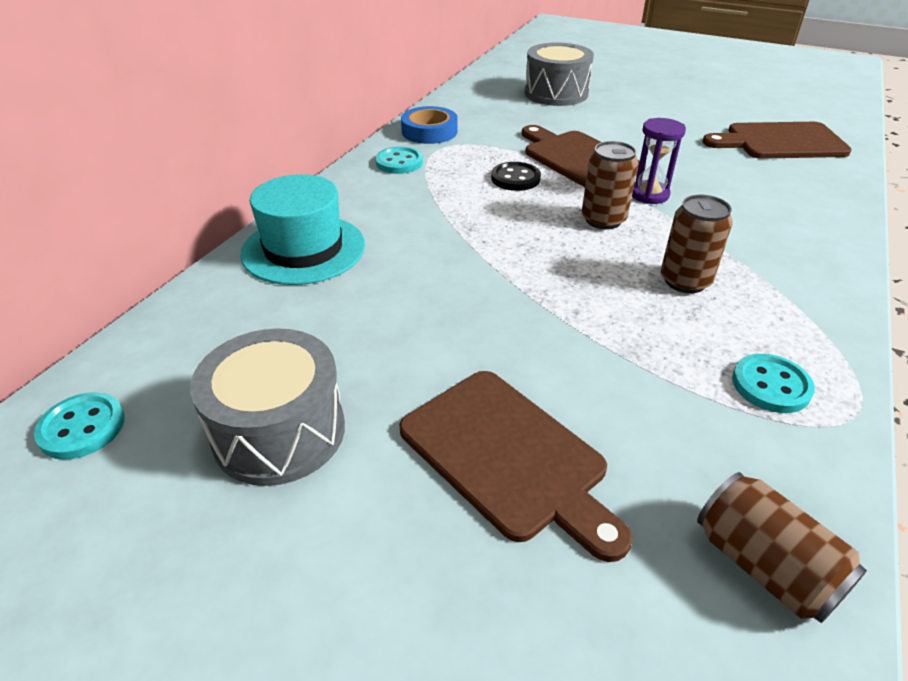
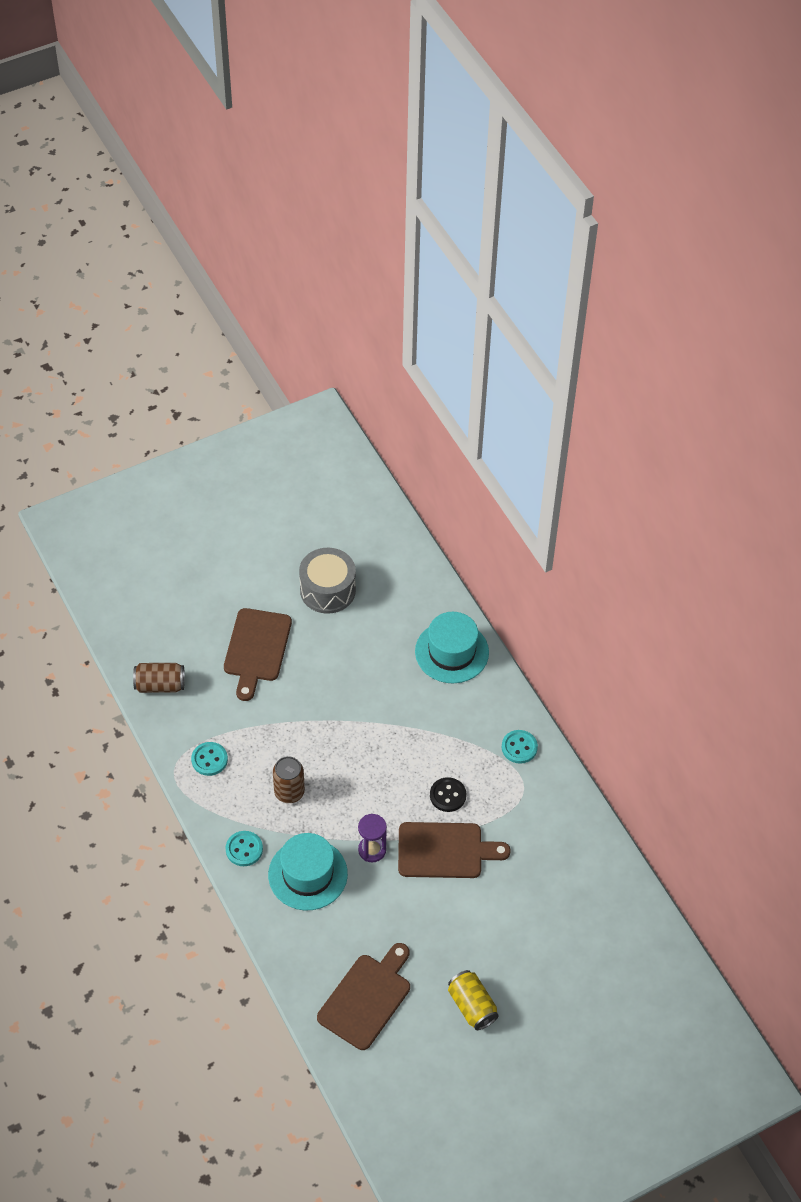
camera: 125 degrees right, 15 degrees up
turquoise button [34,392,125,460] -> turquoise button moved to [226,831,263,866]
brown cutting board [399,371,632,562] -> brown cutting board turned 75 degrees counterclockwise [224,608,292,701]
blue tape [401,106,458,144] -> none
grey drum [525,42,594,106] -> none
brown can [582,141,638,229] -> none
none -> turquoise hat [268,833,348,910]
none -> yellow can [448,970,499,1030]

